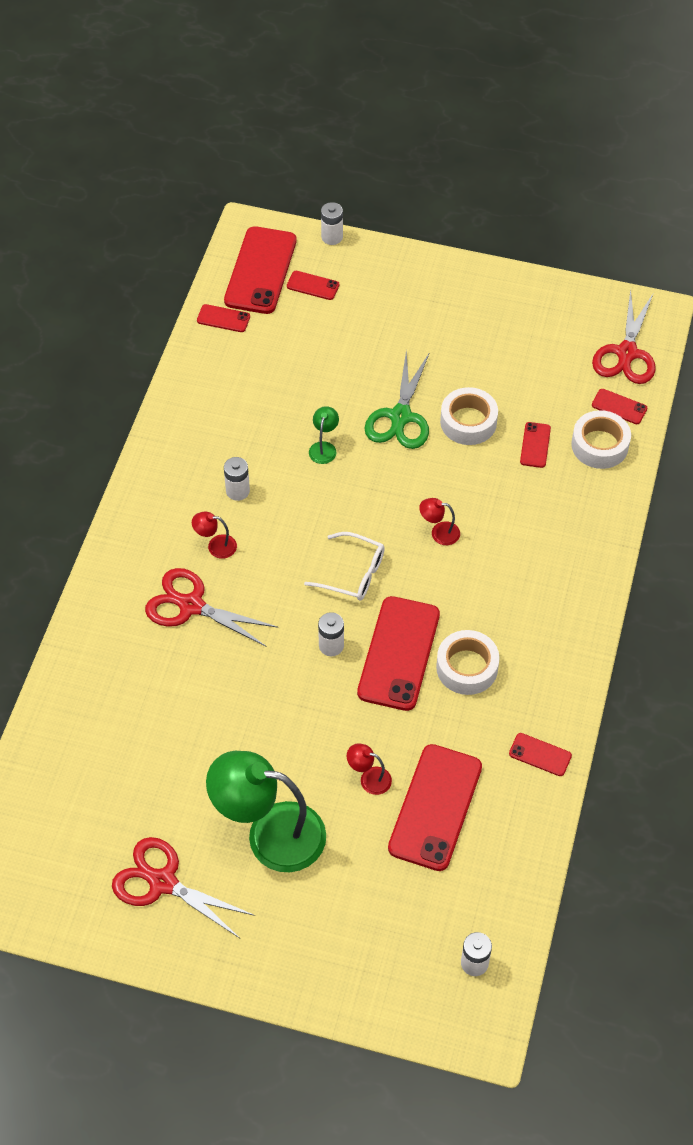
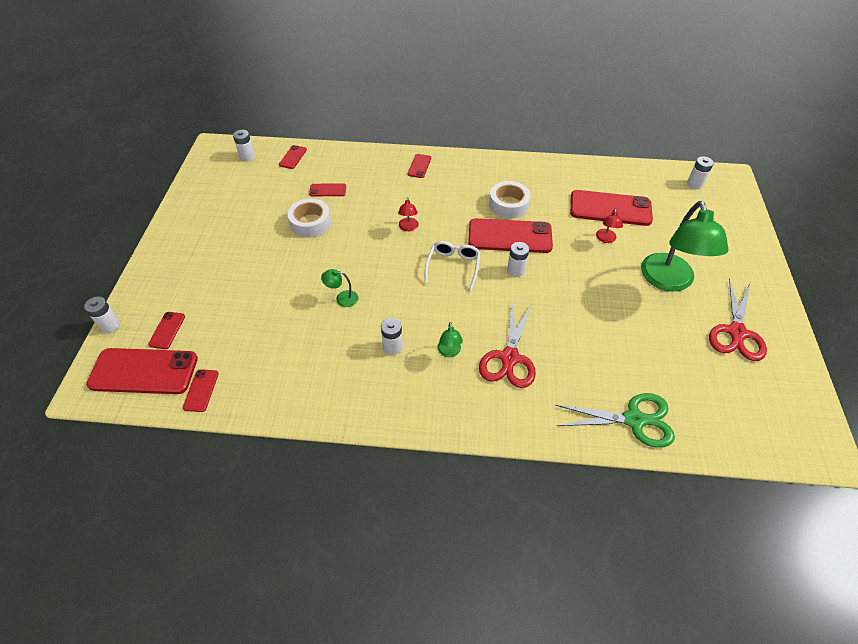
camera: 100 degrees left, 5 degrees down
red lamp [192,512,237,559] -> green lamp [437,322,463,357]
green scissors [365,351,430,449] -> green scissors moved to [555,393,675,448]
red phone [509,733,572,776] -> red phone moved to [408,154,431,178]
white tape [572,410,631,469] -> none
red scissors [592,289,656,384] -> white battery [233,130,255,162]

